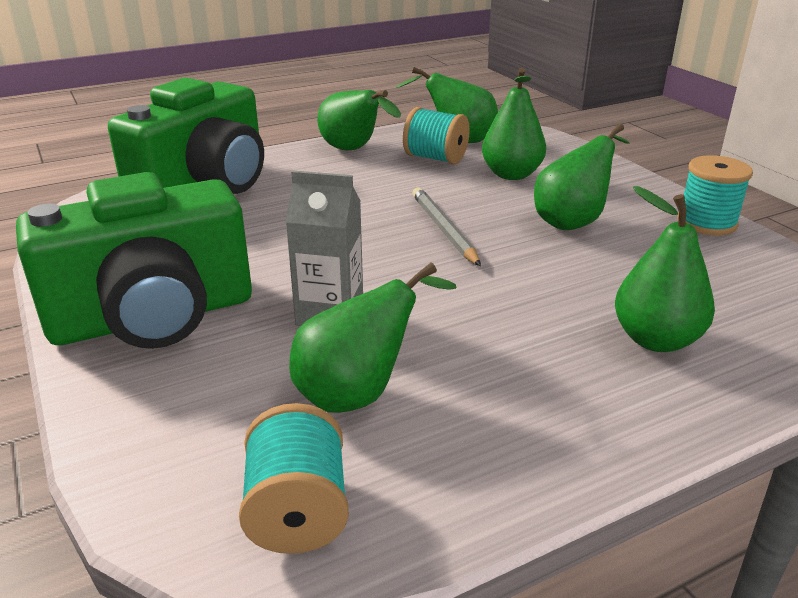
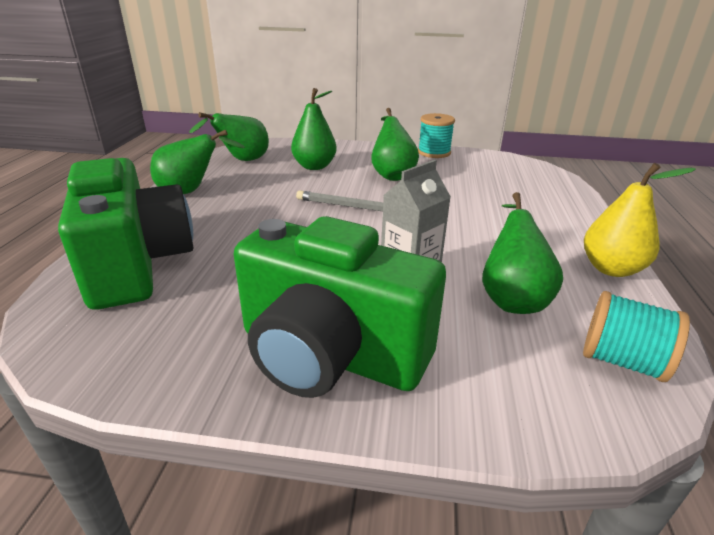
camera: 55 degrees left, 0 degrees up
green camera [16,172,252,349] -> green camera turned 105 degrees clockwise [234,216,446,398]
turquoise spool [403,107,470,165] -> none
green pear [615,186,715,352] -> none
none -> yellow pear [584,163,696,277]

